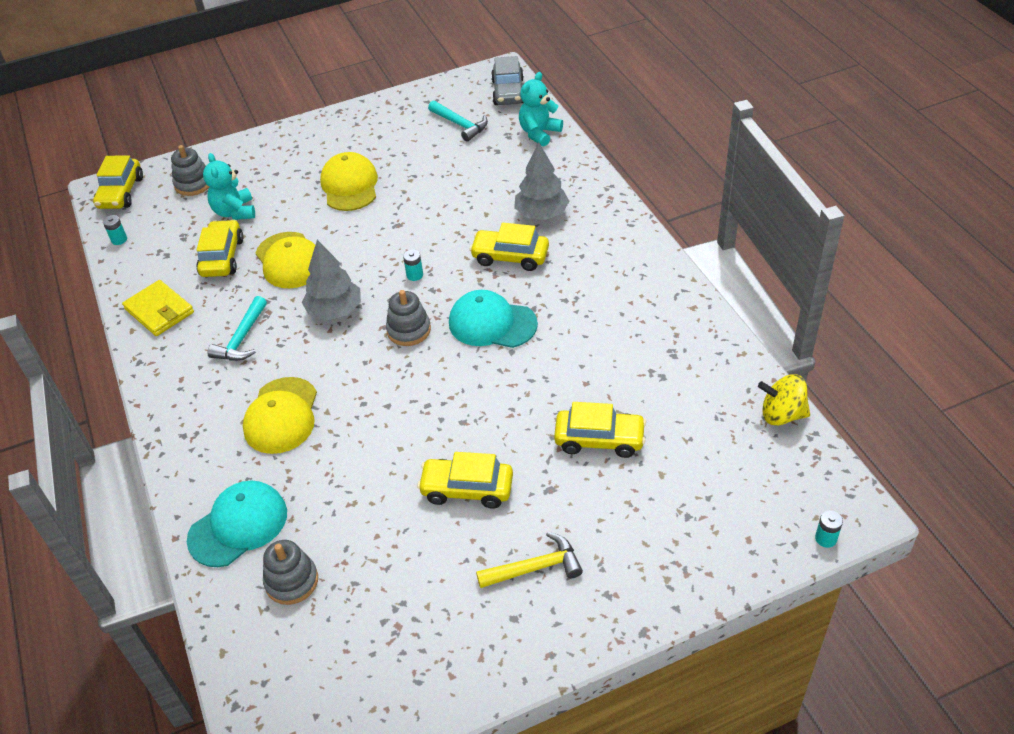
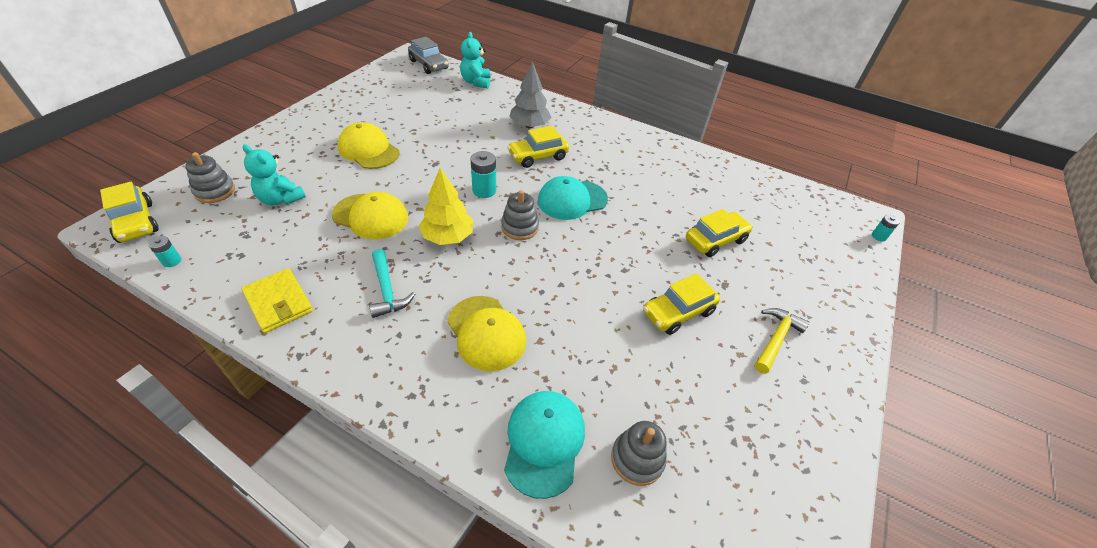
camera: 45 degrees left, 0 degrees up
yellow wallet [122,280,194,336] -> yellow wallet turned 45 degrees clockwise [241,268,313,333]
yellow car [196,220,243,277] -> none
grey tree [302,240,361,320] -> yellow tree [419,168,473,245]
turquoise battery [403,249,423,281] -> turquoise battery [470,151,496,198], size x1.70
turquoise hammer [428,101,488,142] -> none
yellow spinning top [758,374,810,426] -> none

